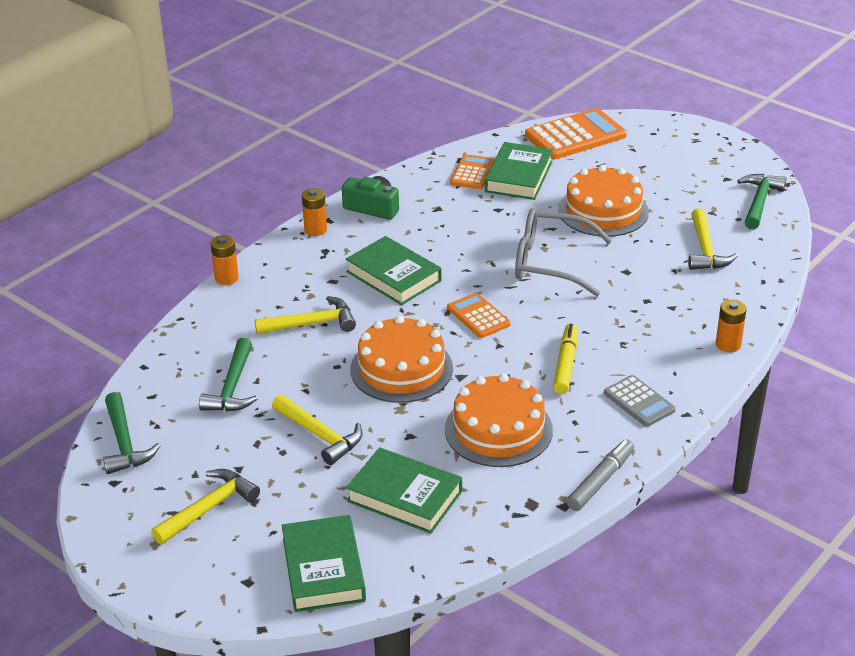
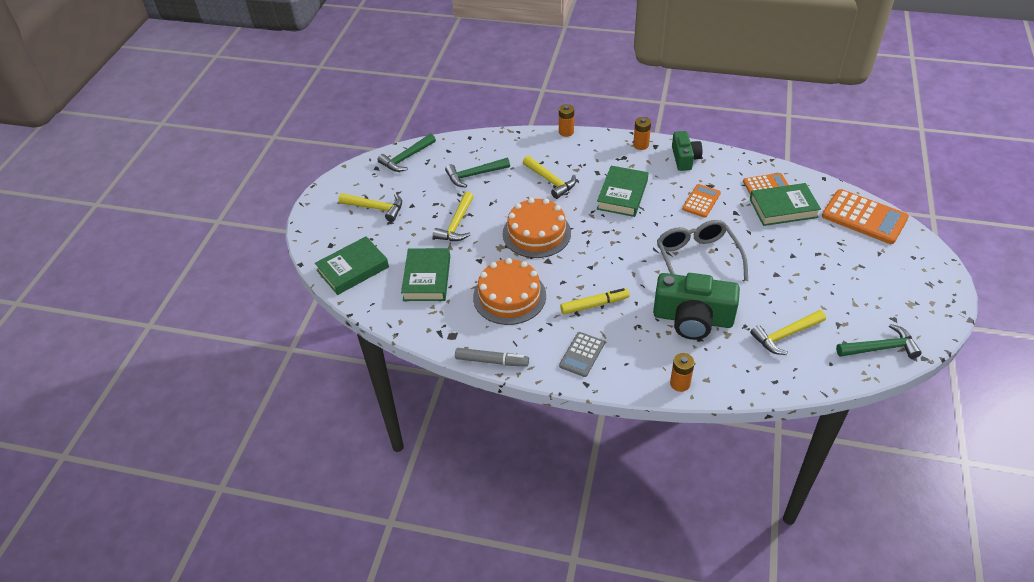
camera: 65 degrees right, 10 degrees up
orange calculator [447,293,511,338] -> orange calculator moved to [682,184,721,218]
orange cake [558,165,649,237] -> none
none -> green camera [653,273,740,340]

